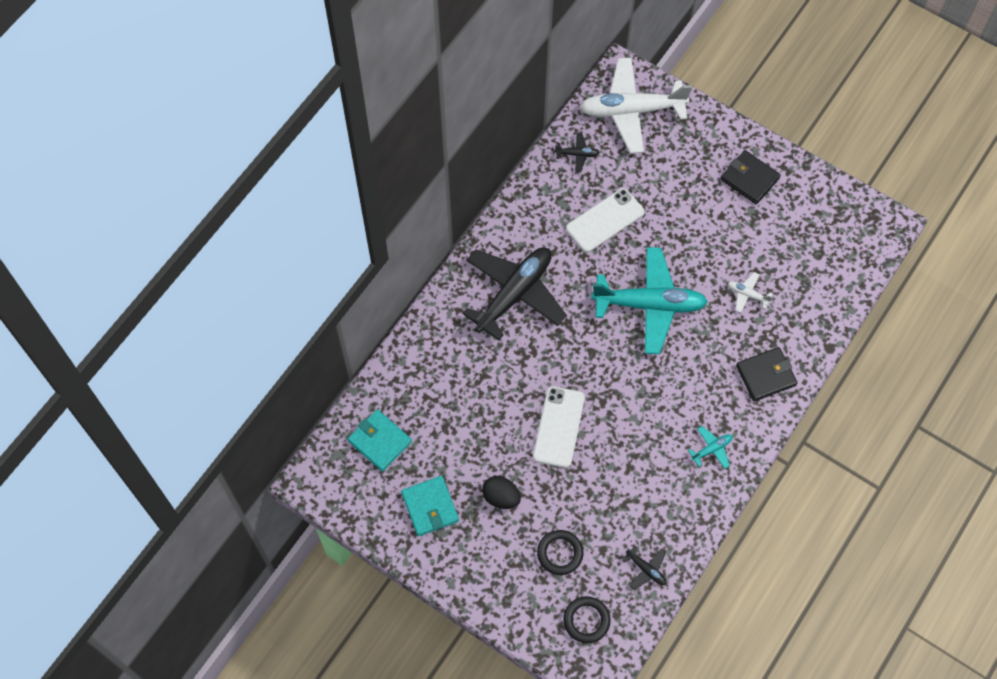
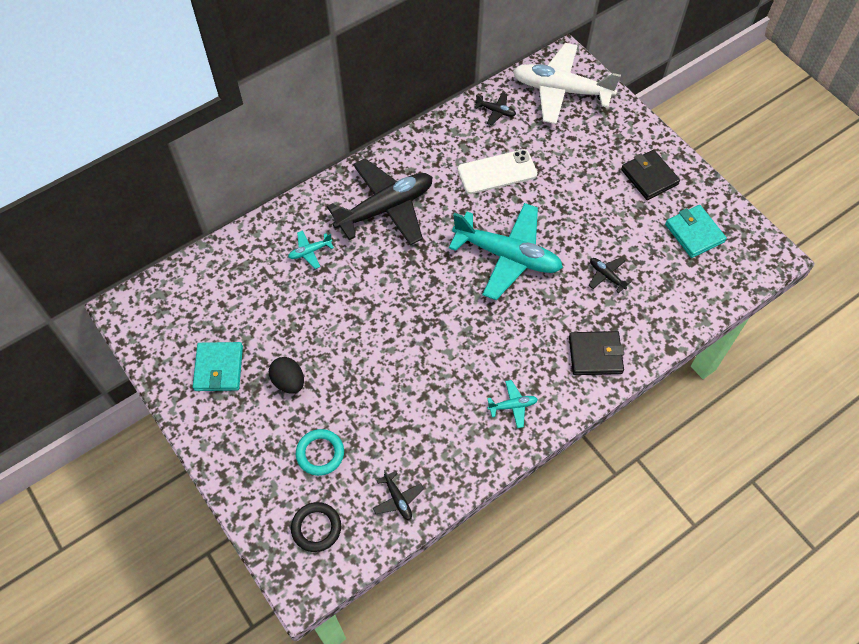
camera: 20 degrees right, 5 degrees down
turquoise wallet [348,409,412,471] -> turquoise wallet moved to [665,205,727,258]
white phone [533,386,585,468] -> none
black ring [537,530,583,575] -> turquoise ring [296,429,344,476]
white plane [728,272,773,313] -> black plane [589,257,632,293]
none -> turquoise plane [288,230,334,269]

